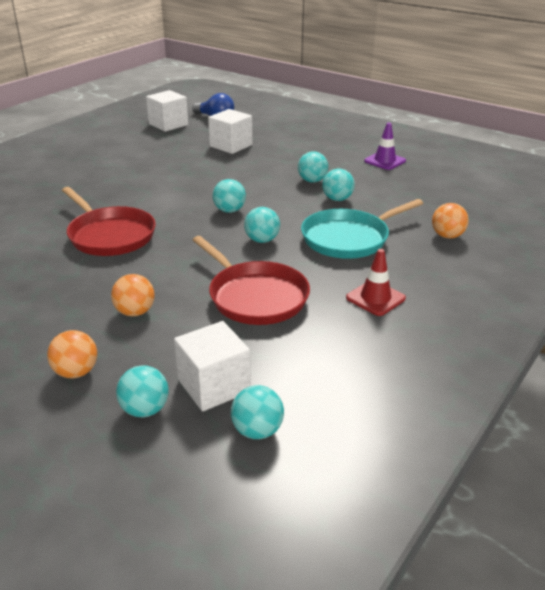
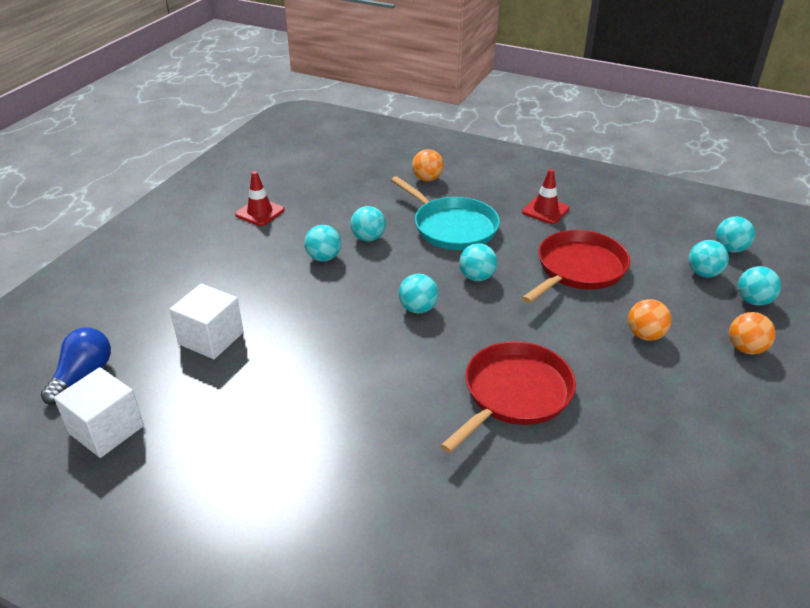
camera: 100 degrees left, 5 degrees up
white cube [174,321,251,412] -> turquoise ball [688,240,729,278]
purple traffic cone [364,123,406,170] -> red traffic cone [235,171,285,226]

